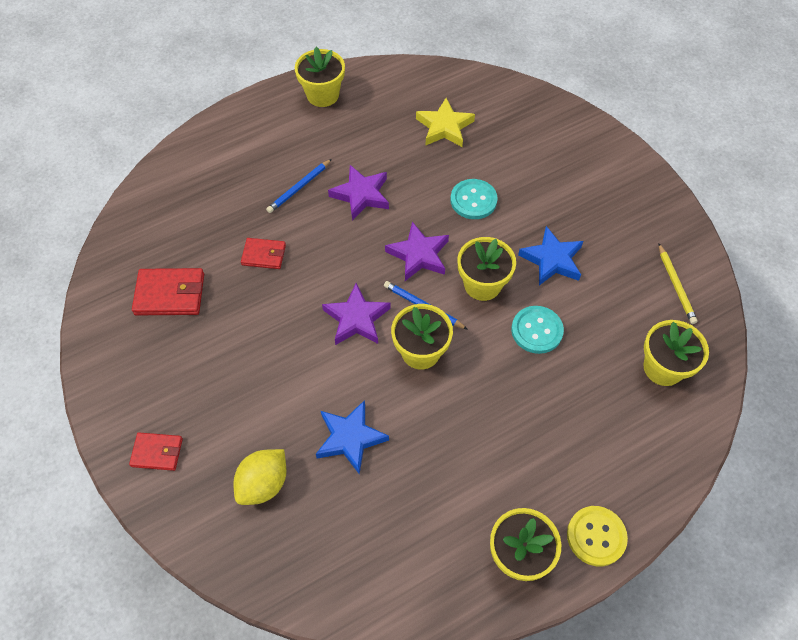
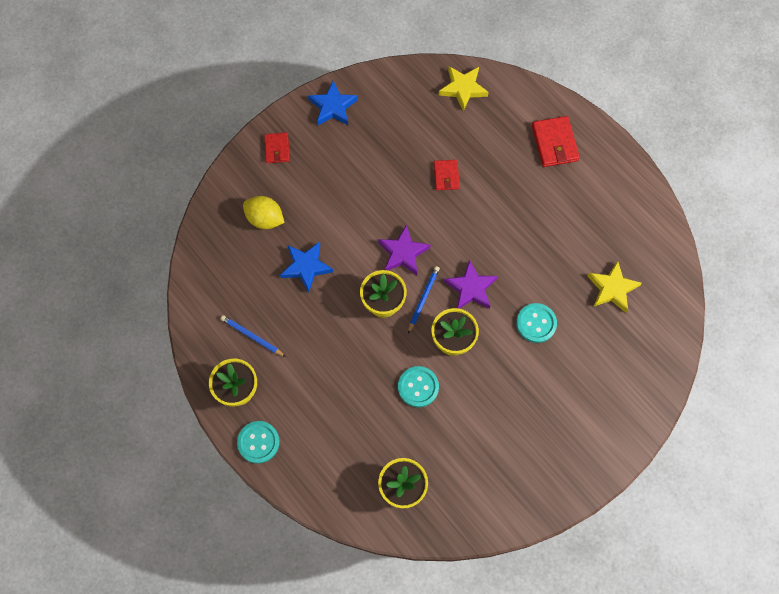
camera: 80 degrees right, 10 degrees up
red wallet [132,268,204,315] -> red wallet moved to [532,116,580,167]
blue pencil [266,159,332,213] -> blue pencil moved to [220,315,286,357]
yellow flower pot [295,47,345,107] -> none
purple star [328,165,389,221] -> none
blue star [518,226,583,285] -> blue star moved to [308,80,358,126]
yellow button [567,506,628,567] -> turquoise button [237,421,280,464]
yellow pencil [659,244,698,324] -> none
none -> yellow star [439,66,489,111]

